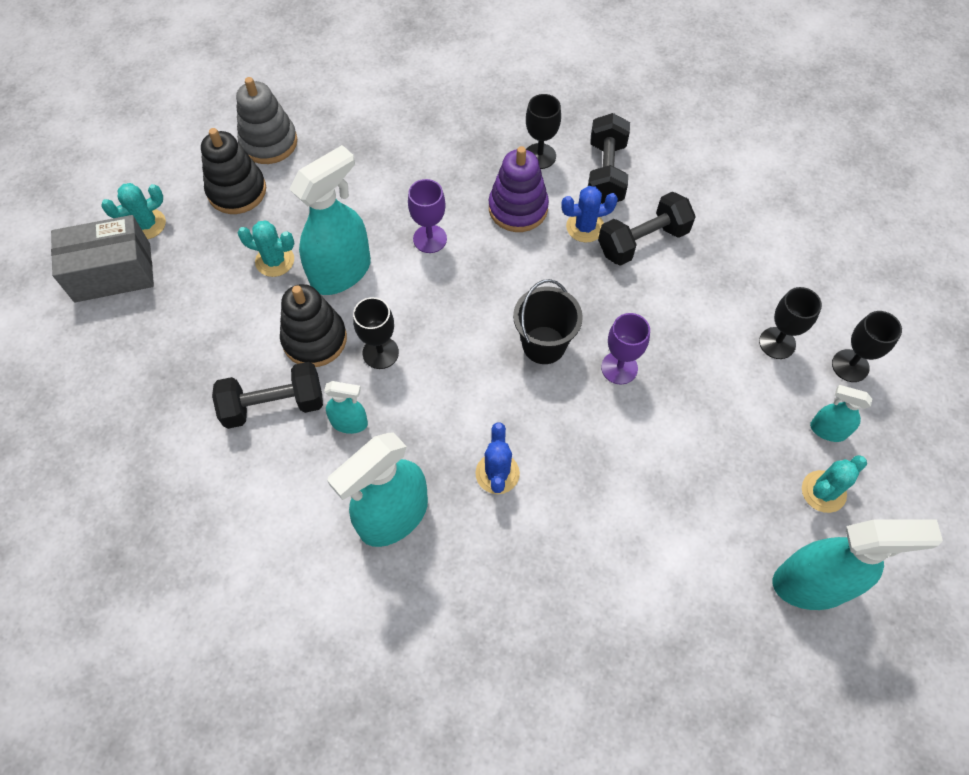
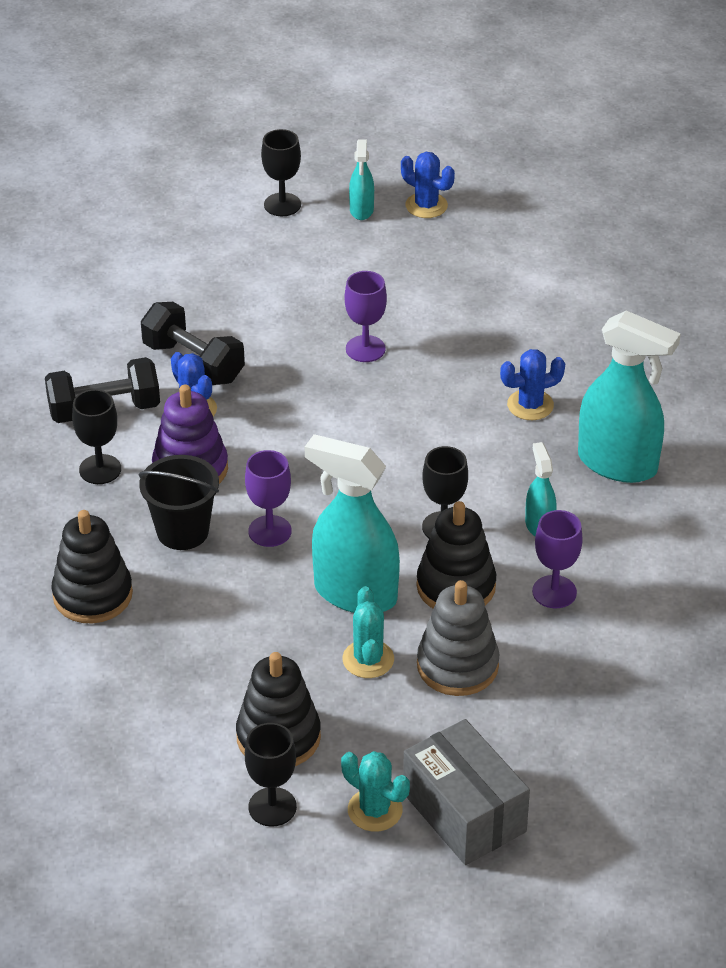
camera: 110 degrees left, 20 degrees down
black dumbbell [212,362,323,429] -> purple goblet [532,510,583,608]
grey stacking toy [236,77,297,164] -> grey stacking toy moved to [417,580,499,696]
black bucket [513,279,583,364] -> black bucket moved to [139,455,219,550]
black goblet [759,287,822,359] -> black goblet moved to [245,723,297,827]
turquoise spray bottle [773,519,943,610] -> none
turquoise cactus [802,455,867,513] -> blue cactus [401,152,455,218]
none -> black stacking toy [52,510,133,623]

